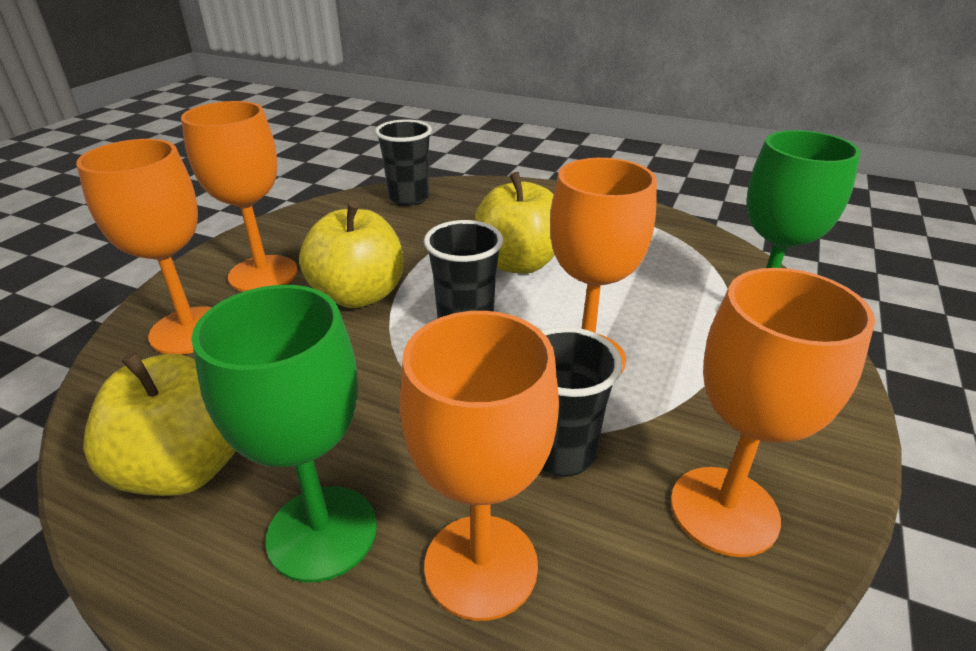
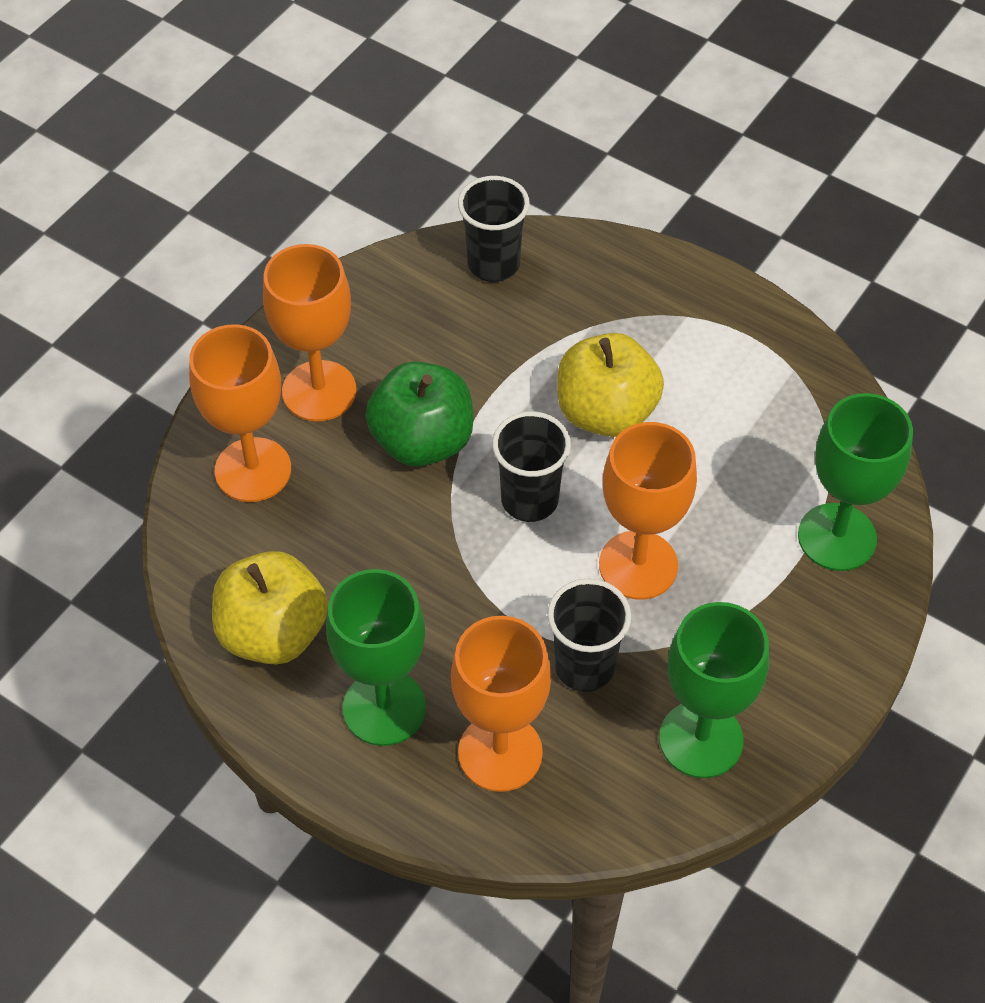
camera: 10 degrees right, 20 degrees up
yellow apple [299,201,404,308] -> green apple [365,362,474,467]
orange goblet [671,268,875,557] -> green goblet [659,602,769,778]

